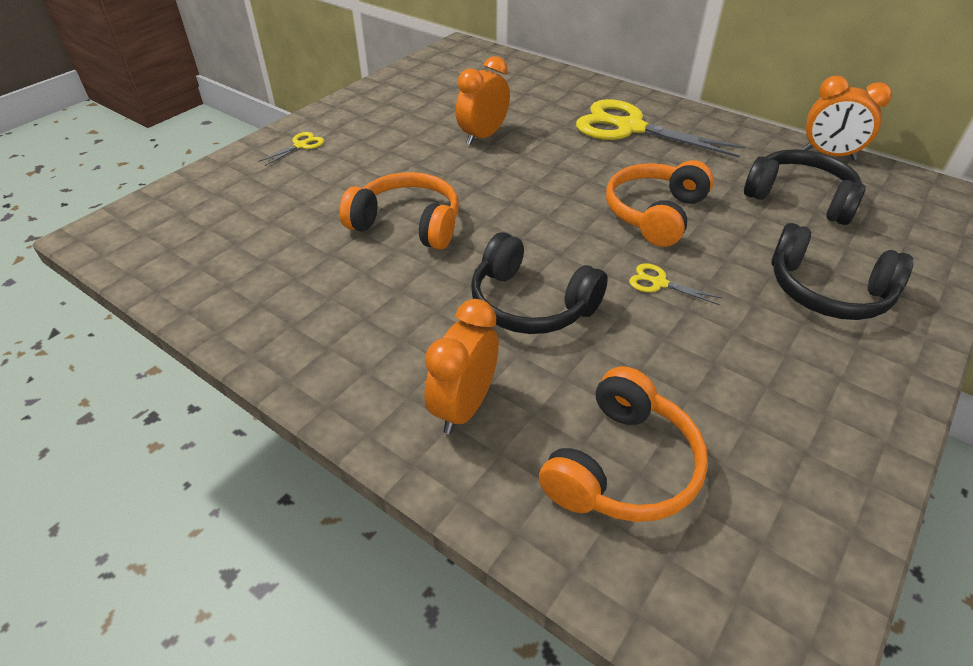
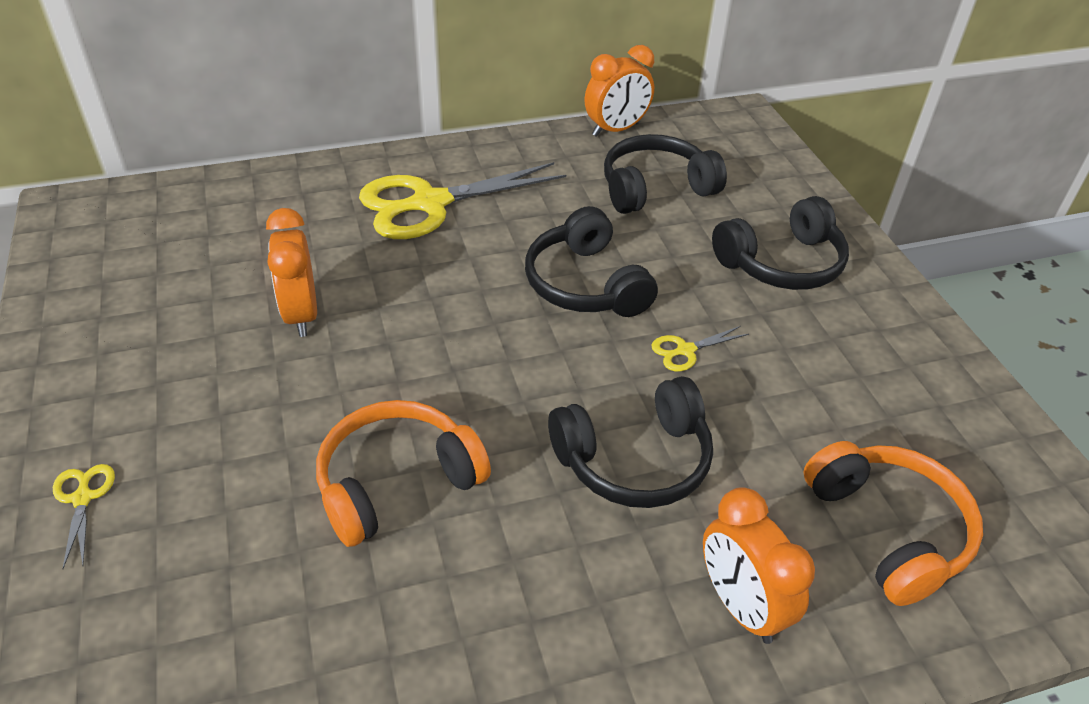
camera: 55 degrees left, 0 degrees up
orange headphones [606,160,714,247] -> black headphones [525,206,658,317]

